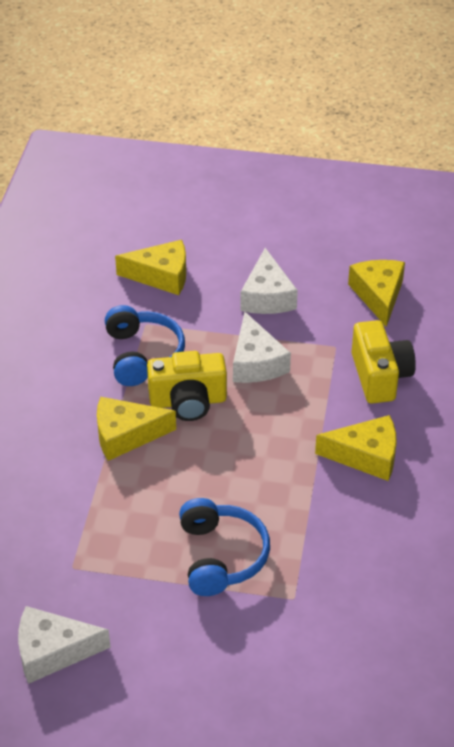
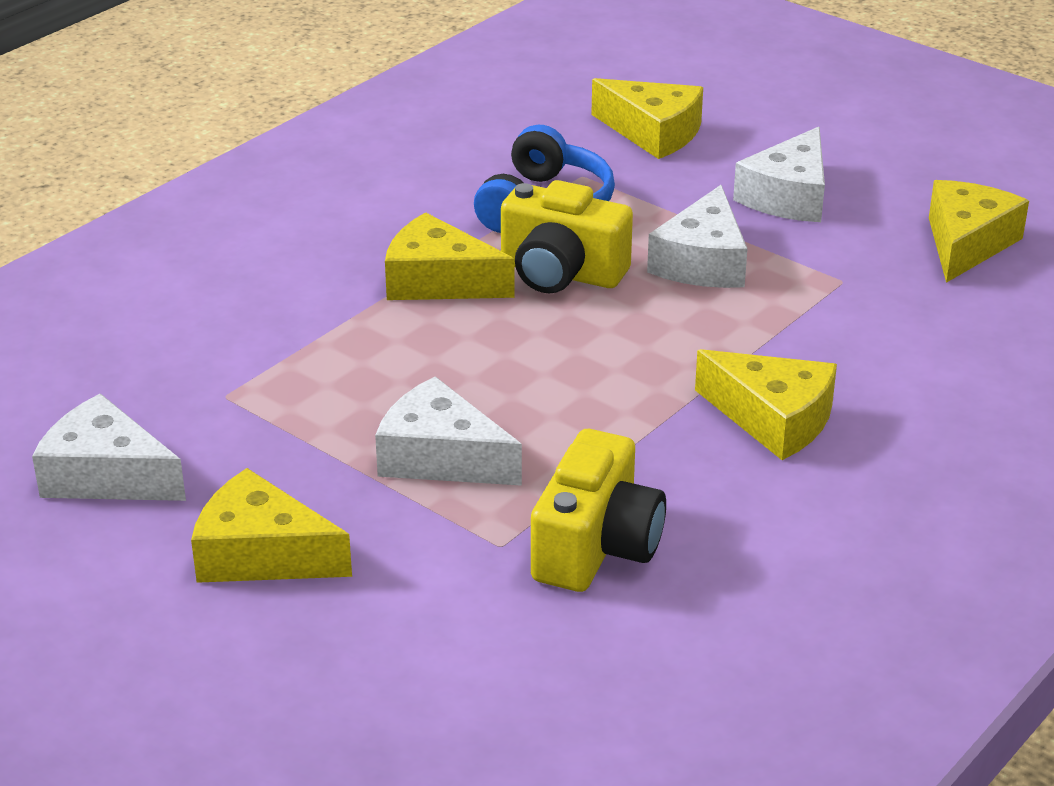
camera: 30 degrees right, 10 degrees down
blue headphones [179,498,270,596] -> white cheese [375,376,522,486]
yellow camera [351,320,416,404] -> yellow camera moved to [531,429,666,592]
none -> yellow cheese [191,468,352,583]

